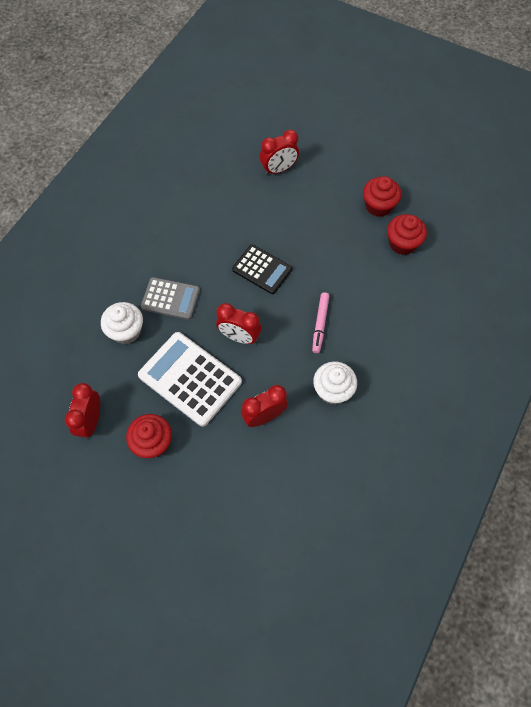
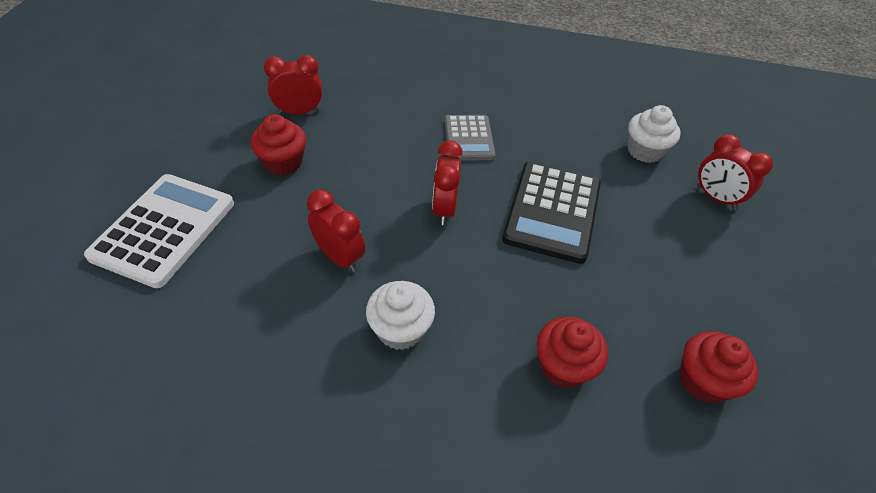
camera: 70 degrees right, 15 degrees down
white cupcake [101,302,143,344] -> white cupcake moved to [628,105,681,163]
white calculator [138,332,242,427] -> white calculator moved to [84,174,234,288]
black calculator [232,244,292,294] -> black calculator [502,161,601,264], size x1.60
pink marker [312,292,329,353] -> none
red cupcake [363,176,401,217] -> red cupcake moved to [537,317,608,388]

